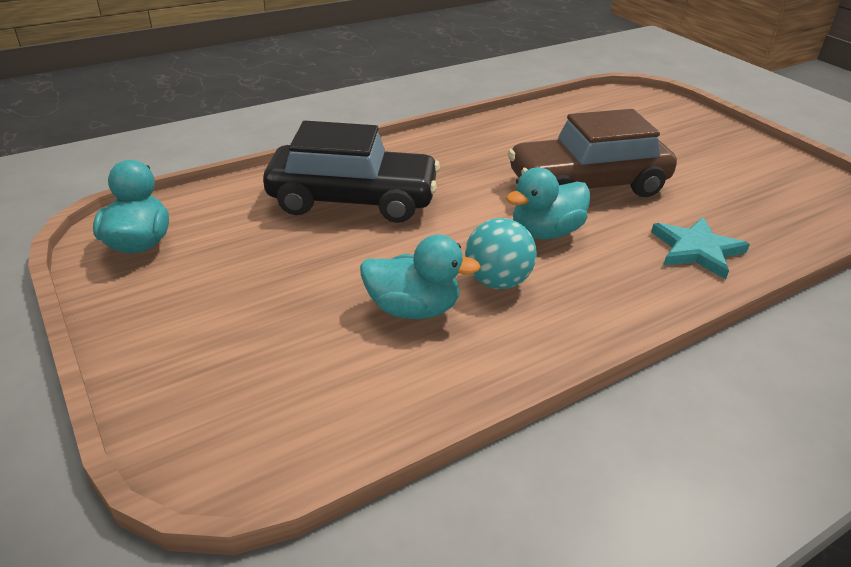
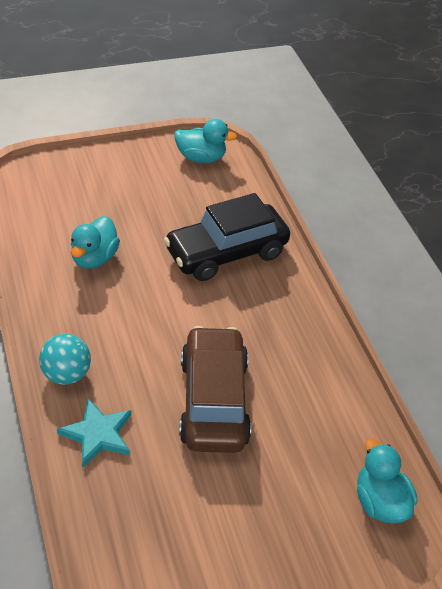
camera: 100 degrees right, 10 degrees up
black car [263,121,440,223] -> black car turned 45 degrees clockwise [164,193,290,281]
turquoise ball [465,218,537,289] -> turquoise ball moved to [39,334,91,385]
turquoise duck [506,168,590,239] -> turquoise duck moved to [357,439,417,523]

